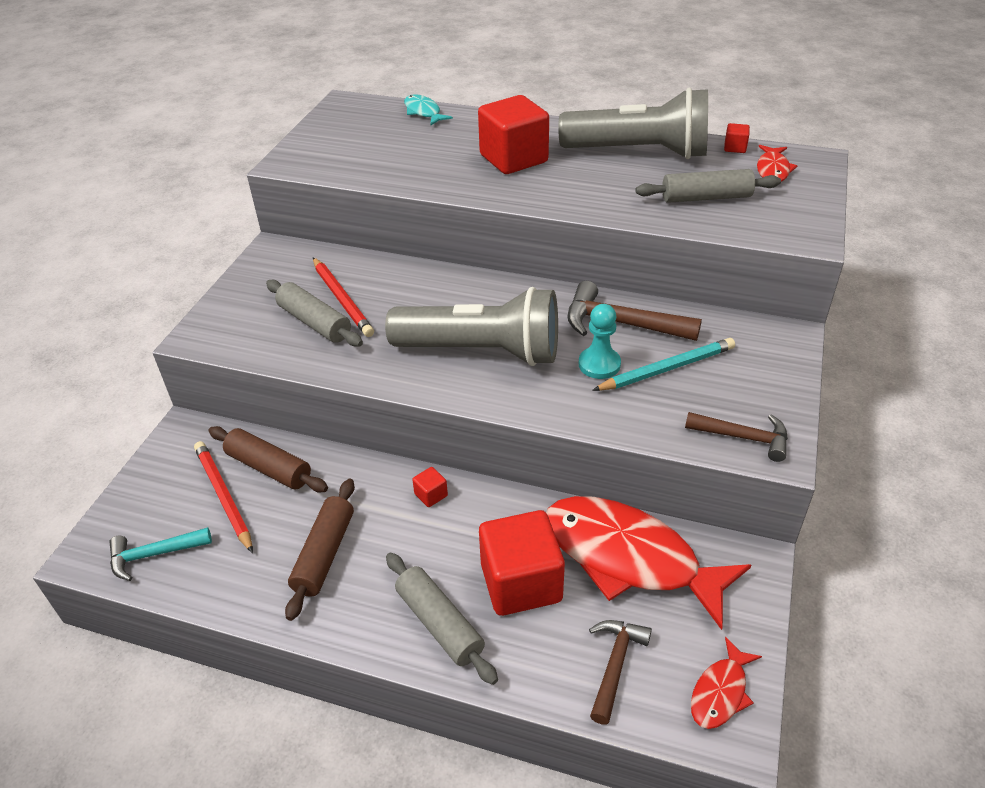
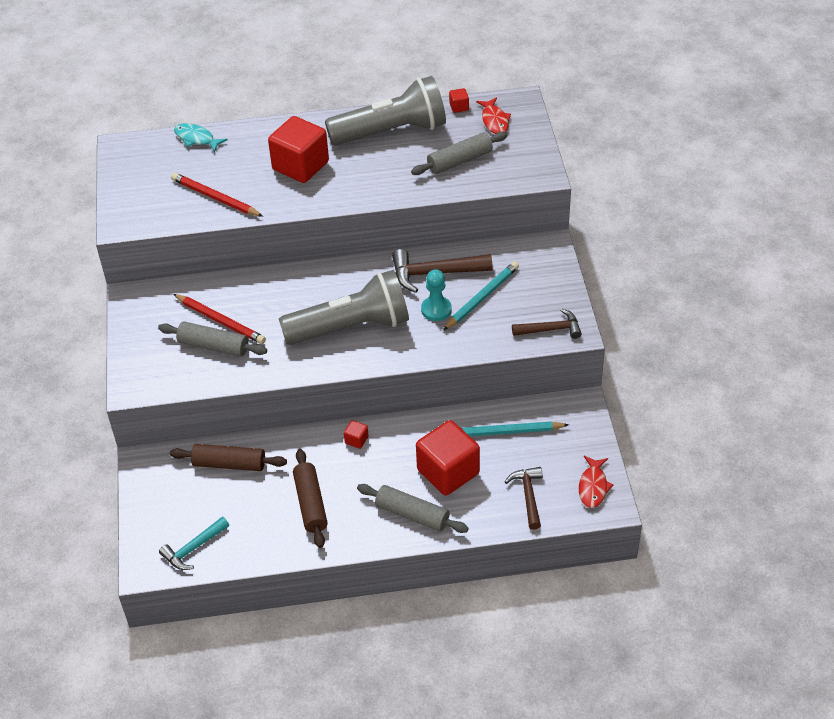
camera: 25 degrees left, 5 degrees up
red pencil [194,441,253,553] -> red pencil moved to [171,173,263,217]
red fish [546,496,751,630] -> turquoise pencil [461,421,569,436]

